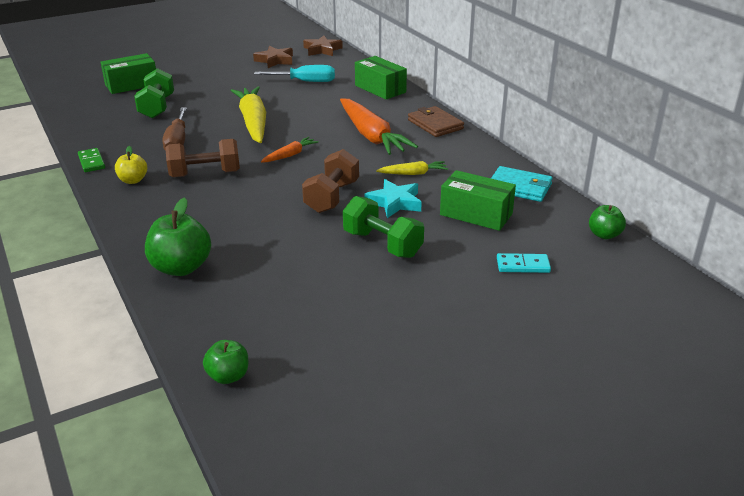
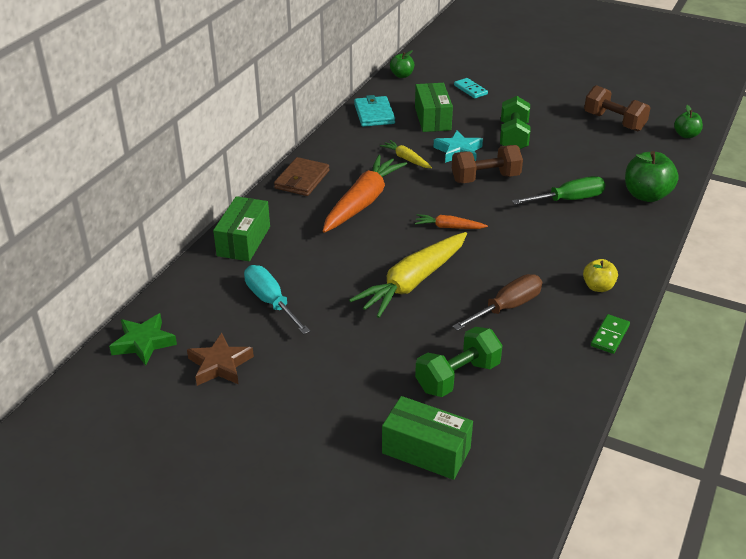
camera: 125 degrees left, 5 degrees up
brown dumbbell [165,139,240,178] -> brown dumbbell moved to [584,85,650,131]
brown star [303,36,343,56] -> green star [109,313,177,365]
none -> green screwdriver [512,176,605,205]

